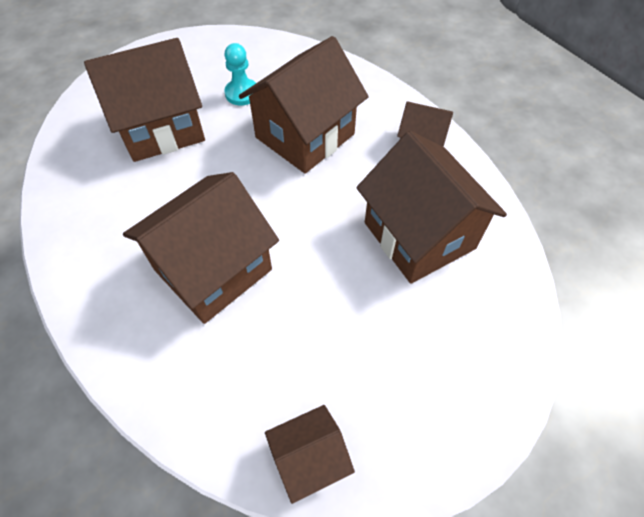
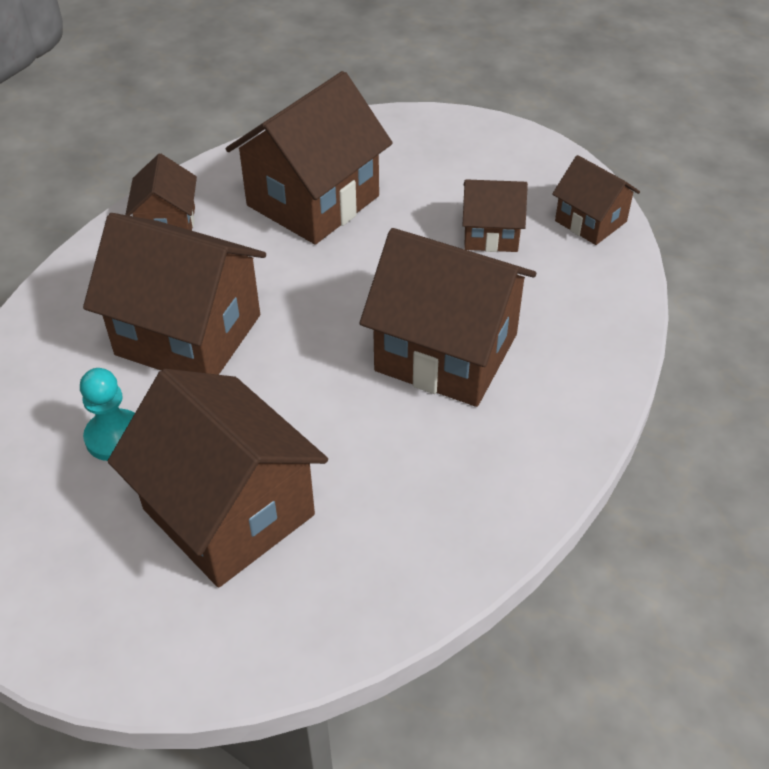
camera: 110 degrees left, 10 degrees down
none -> brown house [462,179,528,252]

